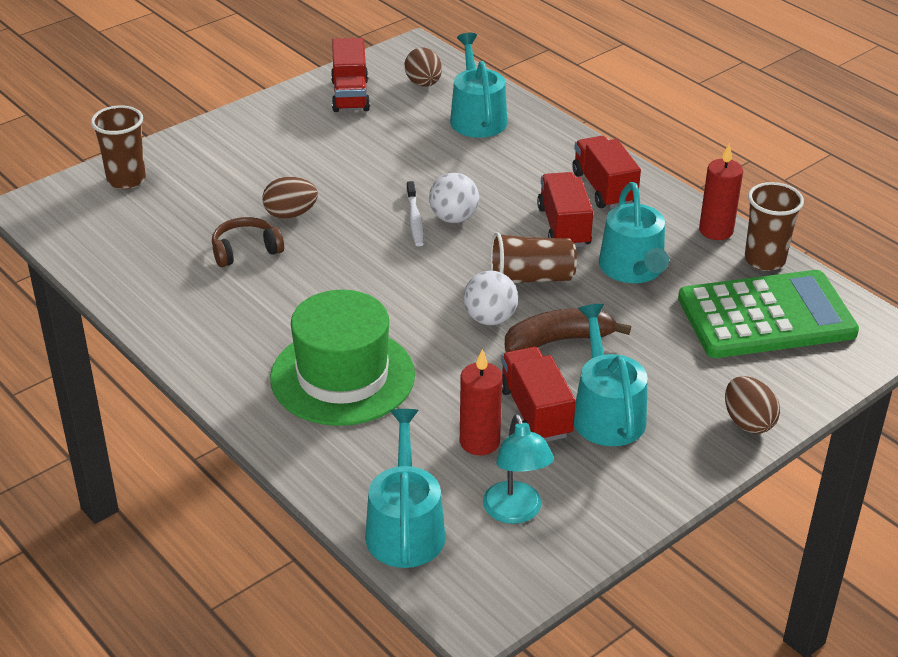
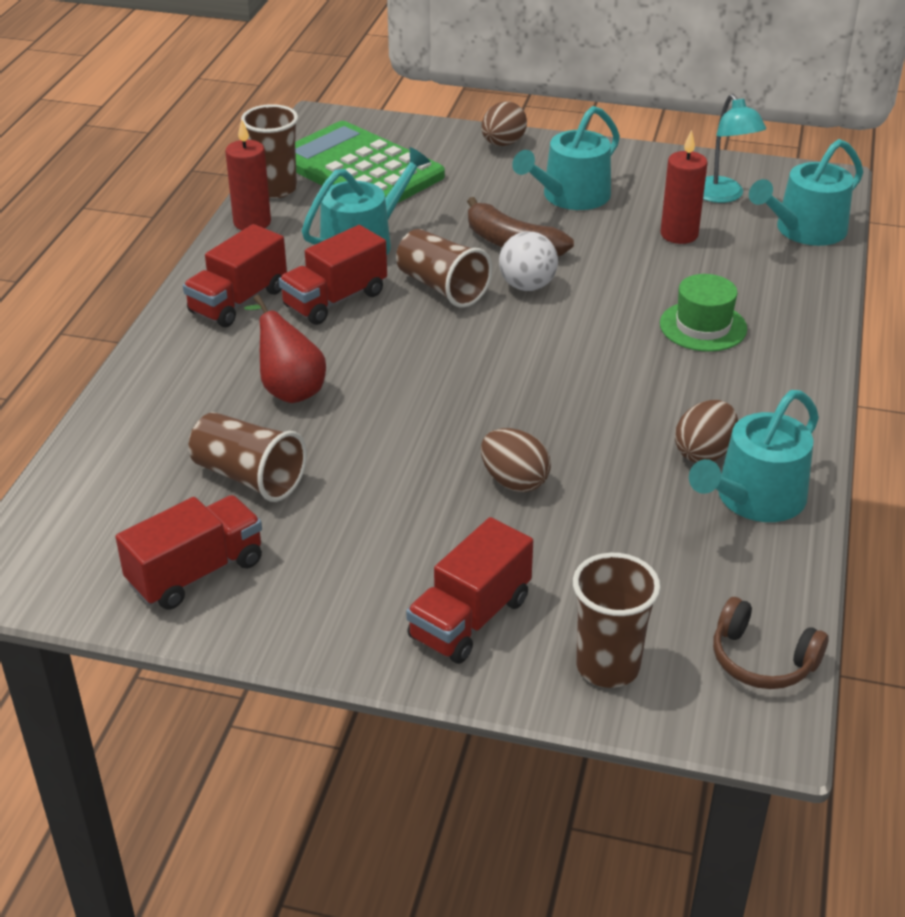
camera: 125 degrees left, 0 degrees up
brown headphones [212,217,284,267] -> brown headphones moved to [713,597,828,689]
green hat [270,290,415,426] -> green hat [660,274,747,352], size x0.56
brown egg [405,48,442,87] -> brown egg moved to [675,400,738,462]
white toothbrush [406,181,424,246] -> none
white ball [429,173,479,223] -> none
turquoise watering can [450,33,507,138] -> turquoise watering can moved to [689,390,819,522]
turquoise lamp [483,414,554,524] -> turquoise lamp turned 120 degrees clockwise [703,94,766,203]
red truck [501,347,576,442] -> red truck moved to [406,517,533,664]
none -> brown cup [189,412,307,502]
none -> red pear [244,295,326,403]

